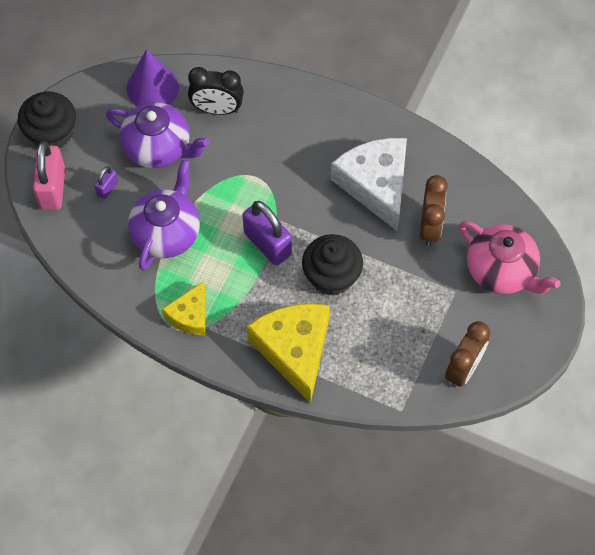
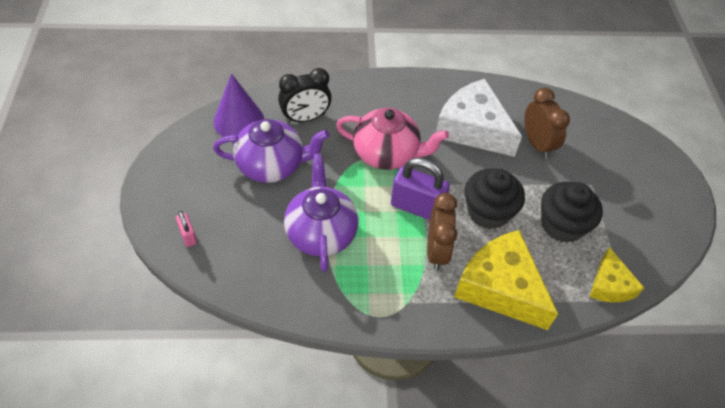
camera: 30 degrees left, 10 degrees down
black cupcake [18,92,76,148] -> black cupcake moved to [541,182,603,243]
pink padlock [33,141,65,210] -> pink padlock [176,211,197,247], size x0.49
purple padlock [94,166,118,199] -> none
yellow cheese [162,281,205,335] -> yellow cheese moved to [589,247,644,302]
brown clock [445,321,490,388] -> brown clock moved to [428,193,457,270]
pink teapot [459,221,561,294] -> pink teapot moved to [336,107,449,170]

